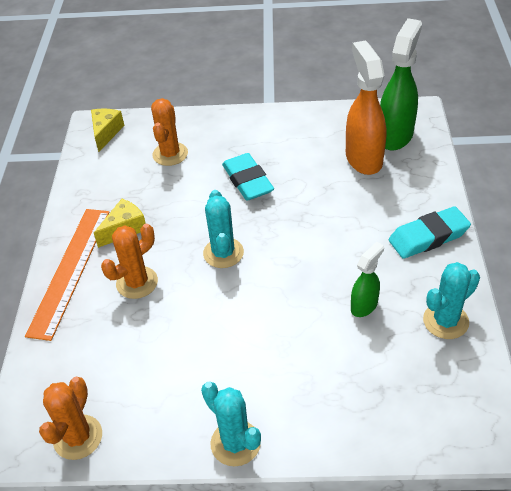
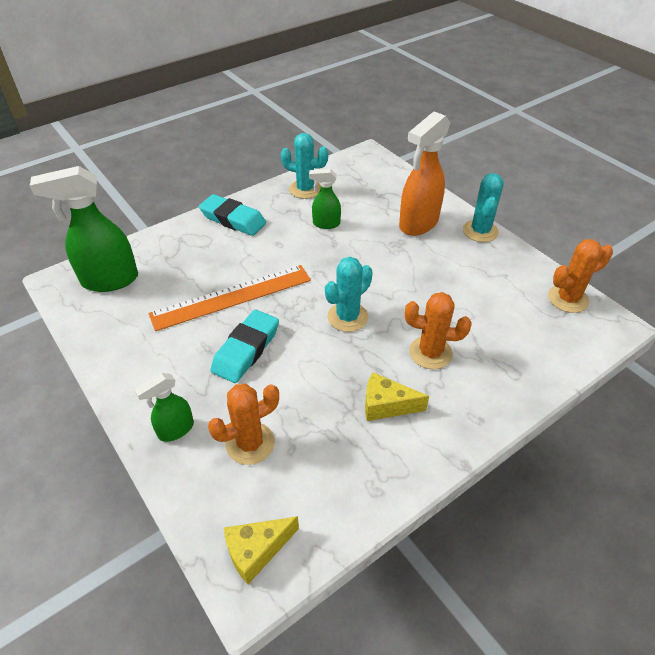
camera: 130 degrees left, 0 degrees up
orange ruler [25,209,110,341] -> orange ruler moved to [148,265,311,331]
orange spray bottle [346,40,386,175] -> orange spray bottle moved to [399,111,451,236]
none -> green spray bottle [134,373,194,442]

